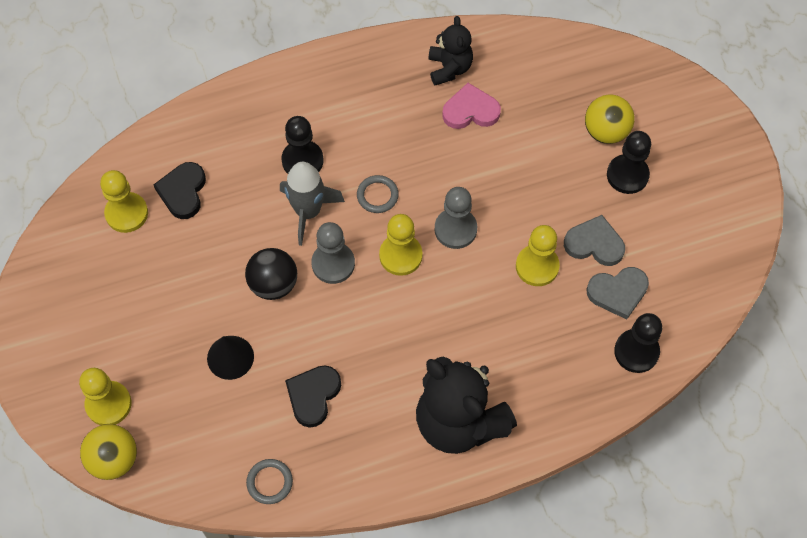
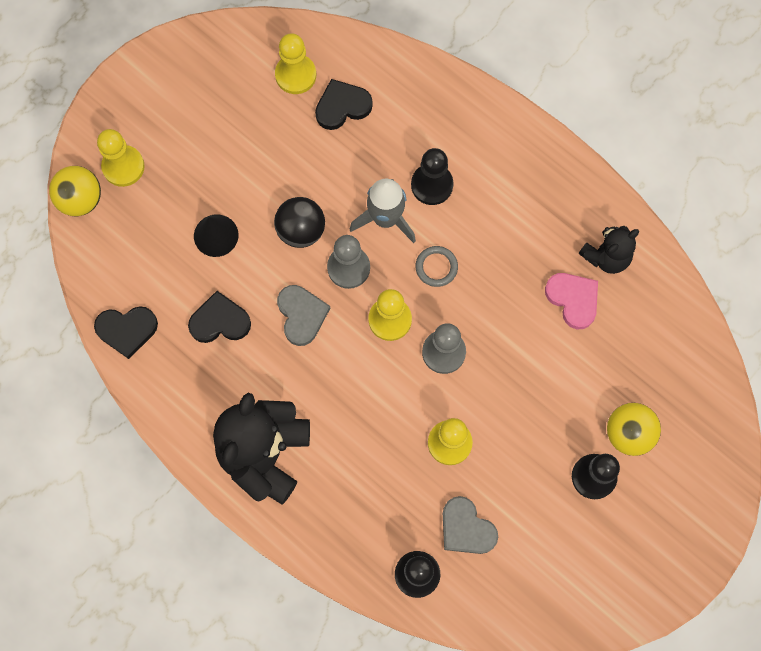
camera: 60 degrees right, 10 degrees up
grey ring [246,459,293,504] -> black heart [94,306,158,359]
grey heart [564,215,625,266] -> grey heart moved to [277,285,330,346]

